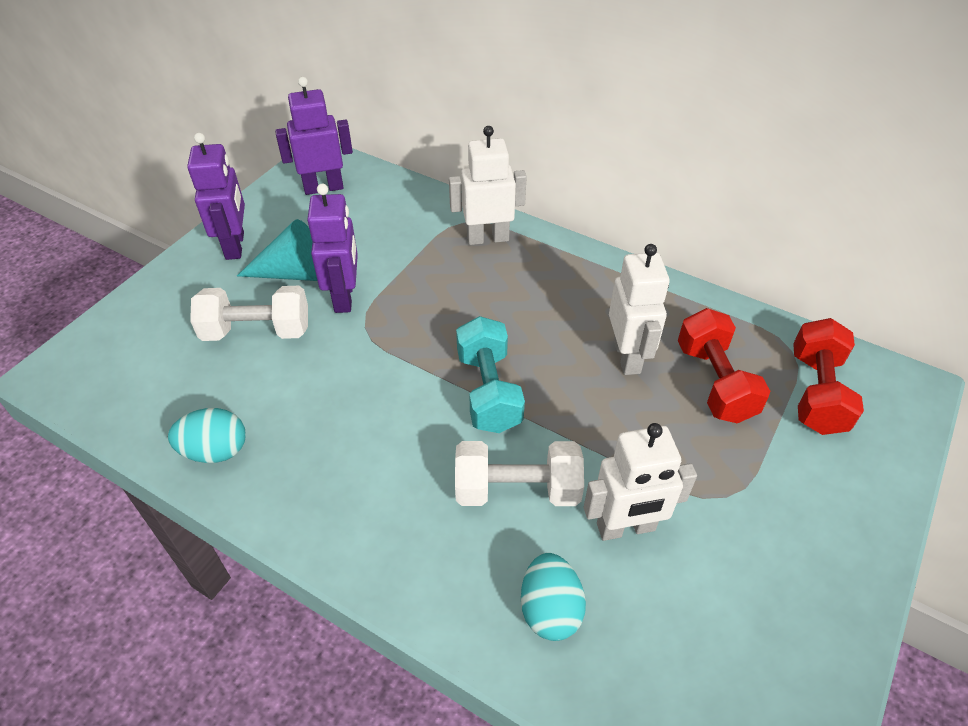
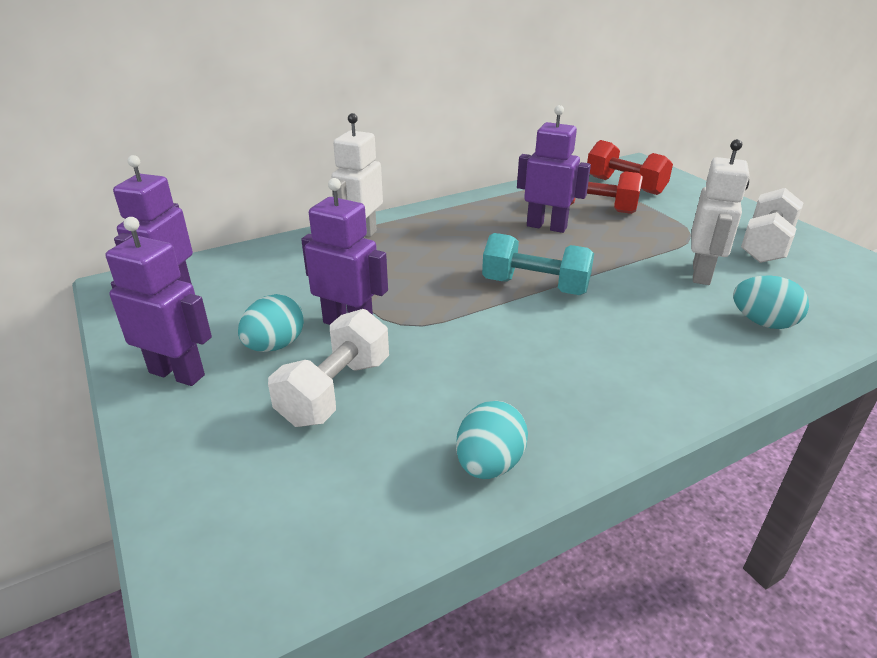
camera: 60 degrees left, 15 degrees down
turquoise cone [237,219,317,281] -> turquoise egg [238,294,304,352]
white dumbbell [455,441,584,506] -> white dumbbell moved to [741,188,803,263]
white robot [609,244,670,375] -> purple robot [517,105,591,233]

